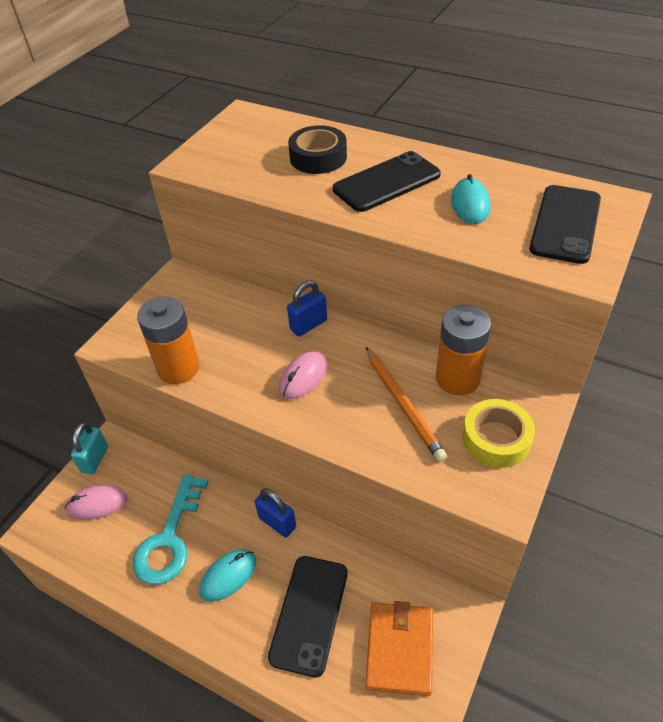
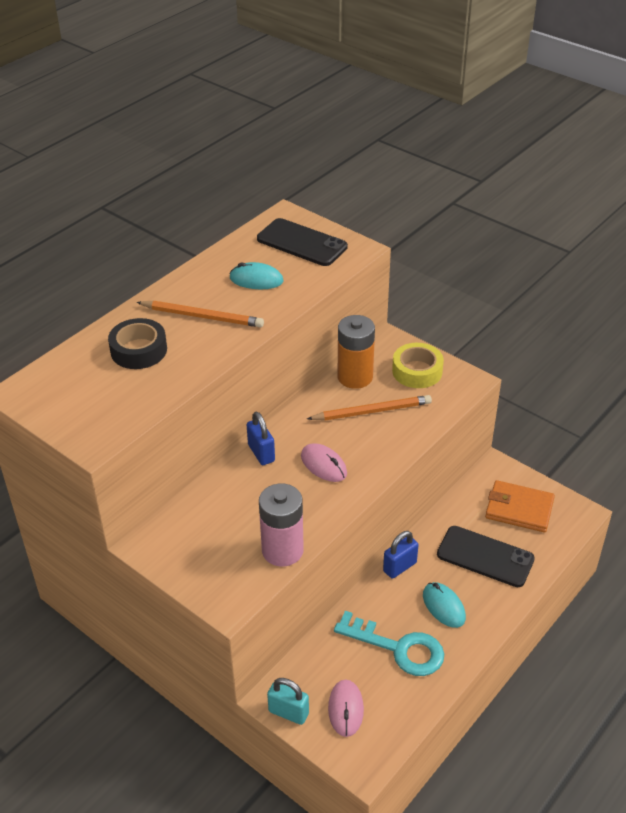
camera: 80 degrees left, 5 degrees down
orange battery [137,297,200,384] -> pink battery [259,484,304,567]
black phone [333,151,441,212] -> orange pencil [136,301,264,328]

